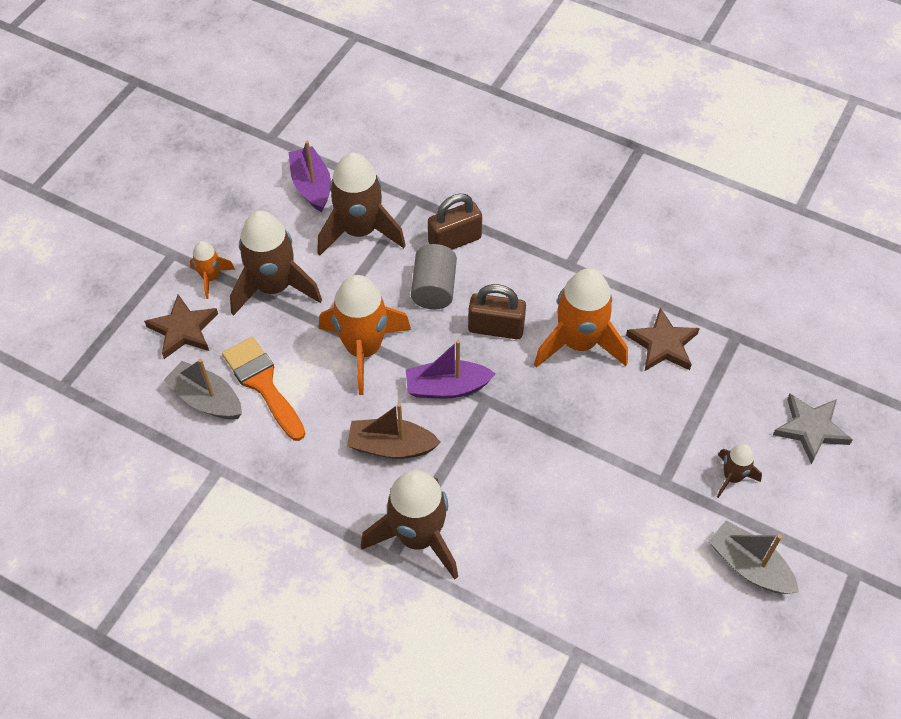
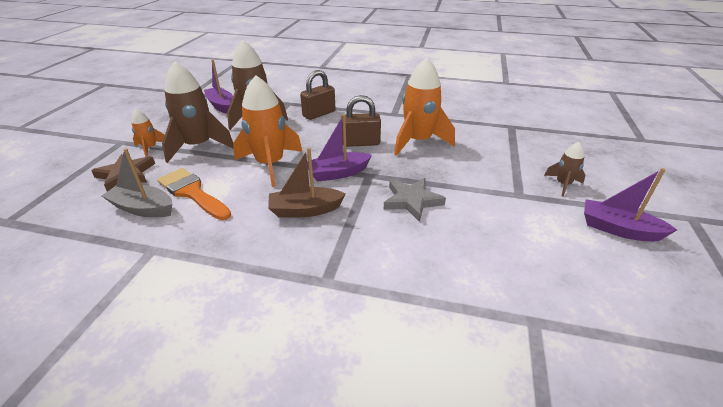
camera: 15 degrees left, 20 degrees down
brown rocket [361,470,458,580] -> none
grey cylinder [411,244,457,310] -> none
brown star [626,308,700,371] -> none
grey boat [709,521,799,594] -> purple boat [584,168,677,242]
grey star [773,394,853,464] -> grey star moved to [384,178,446,222]

